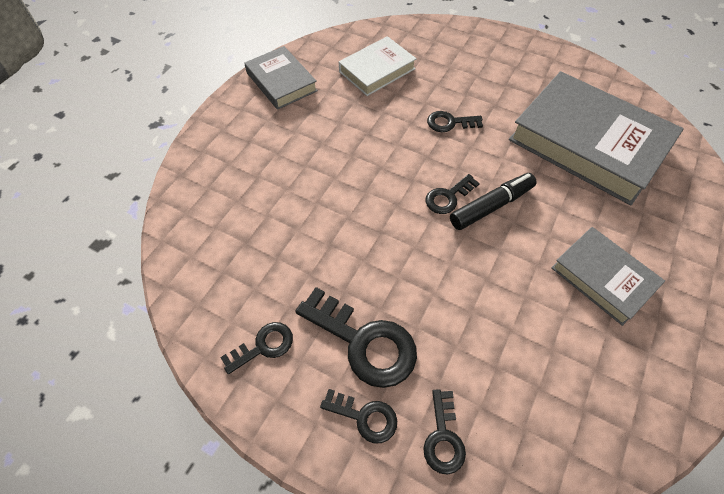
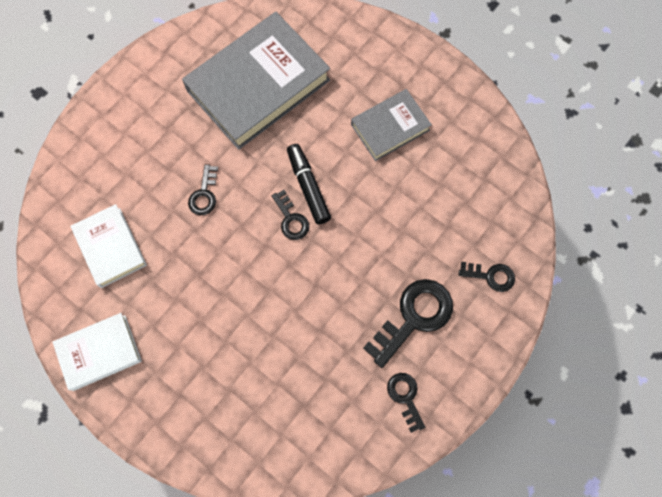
camera: 80 degrees left, 15 degrees up
grey book [244,46,318,110] -> white book [53,313,142,391]
black key [320,389,397,444] -> none

